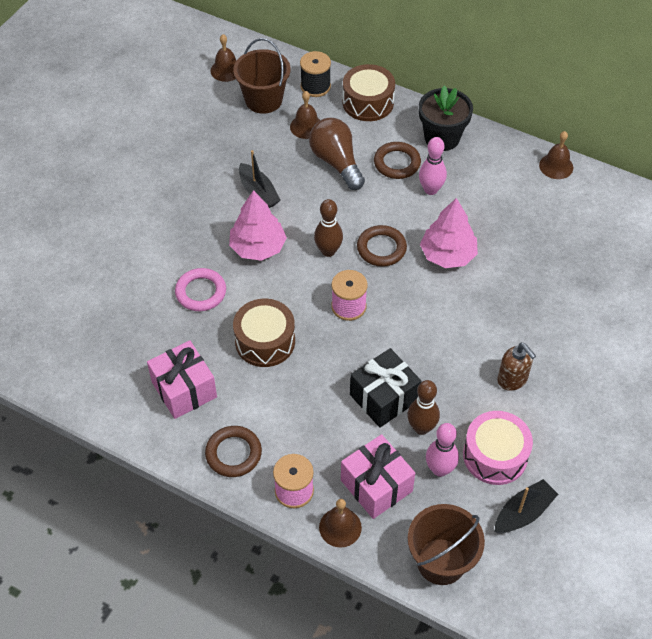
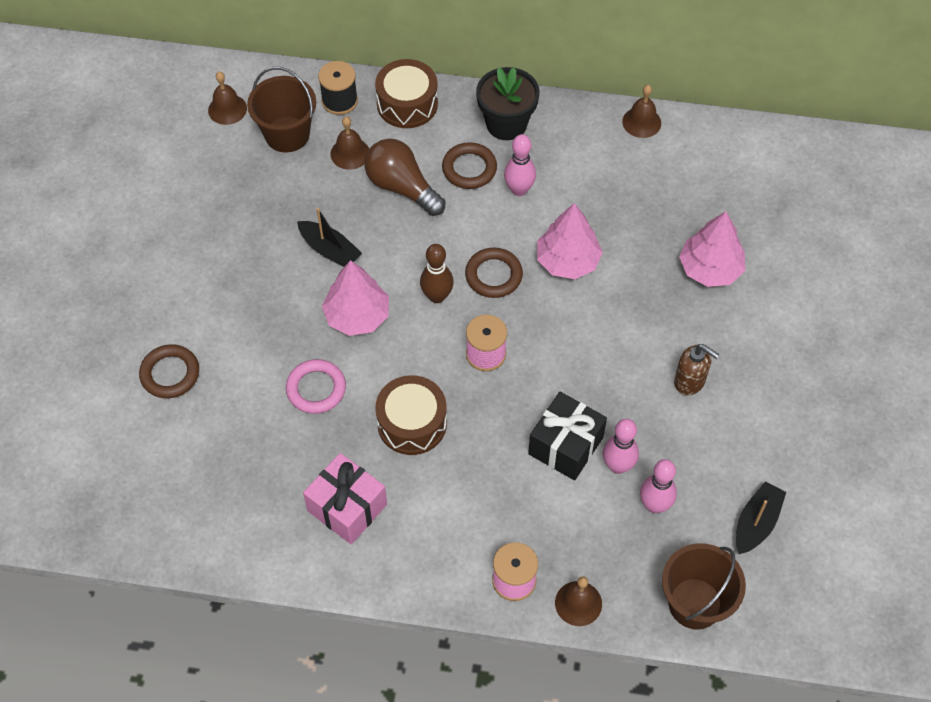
camera: 20 degrees left, 5 degrees up
brown ring [205,426,262,477] -> brown ring moved to [139,344,199,398]
pink gift [341,434,415,519] -> none
brown bowling pin [407,380,440,435] -> pink bowling pin [603,419,639,474]
pink drum [463,411,533,485] -> none
none -> pink tree [679,211,745,287]

